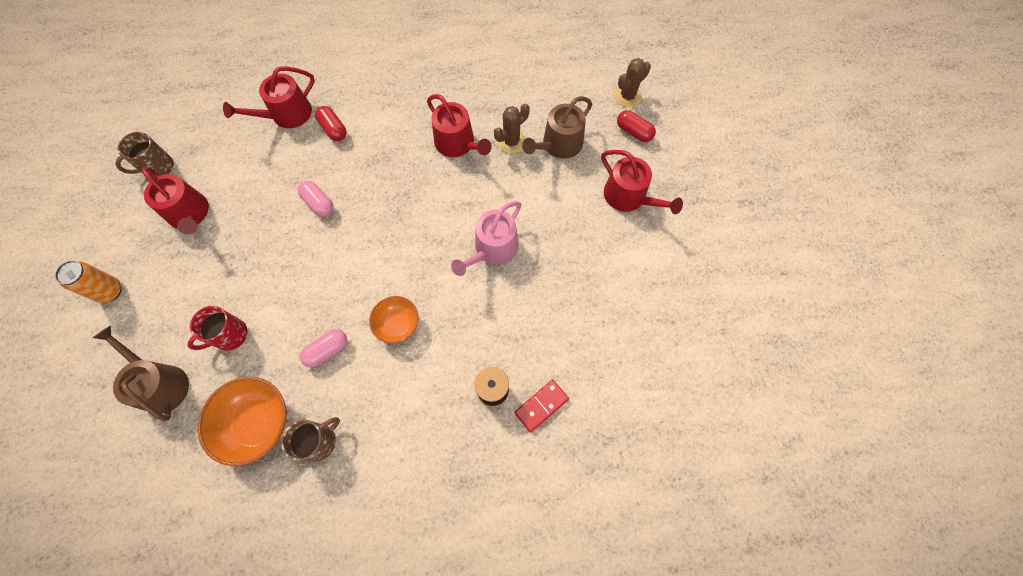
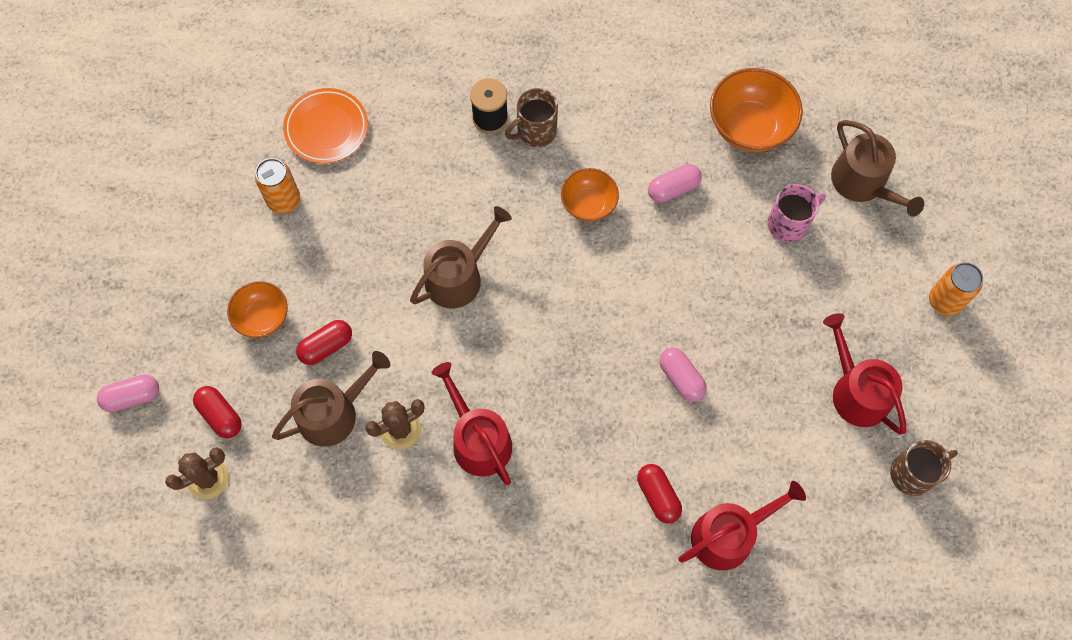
camera: 170 degrees left, 0 degrees up
red mug [188,306,248,351] -> pink mug [768,184,826,242]
brown mug [281,417,340,462] -> brown mug moved to [505,88,558,147]
pink watering can [451,201,522,276] -> brown watering can [410,206,512,308]
red domino [514,380,569,432] -> none
red watering can [601,150,683,214] -> orange bowl [227,281,288,338]
none -> pink capsule [97,375,159,412]
none -> orange can [255,158,300,214]
none -> orange plate [283,88,368,164]
none -> red capsule [296,320,352,365]

